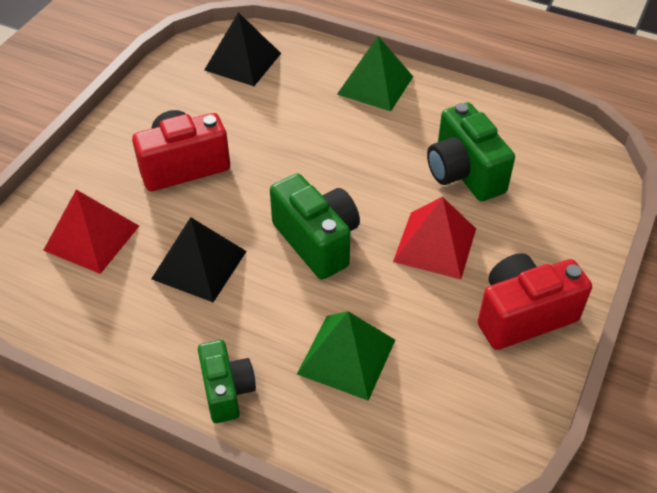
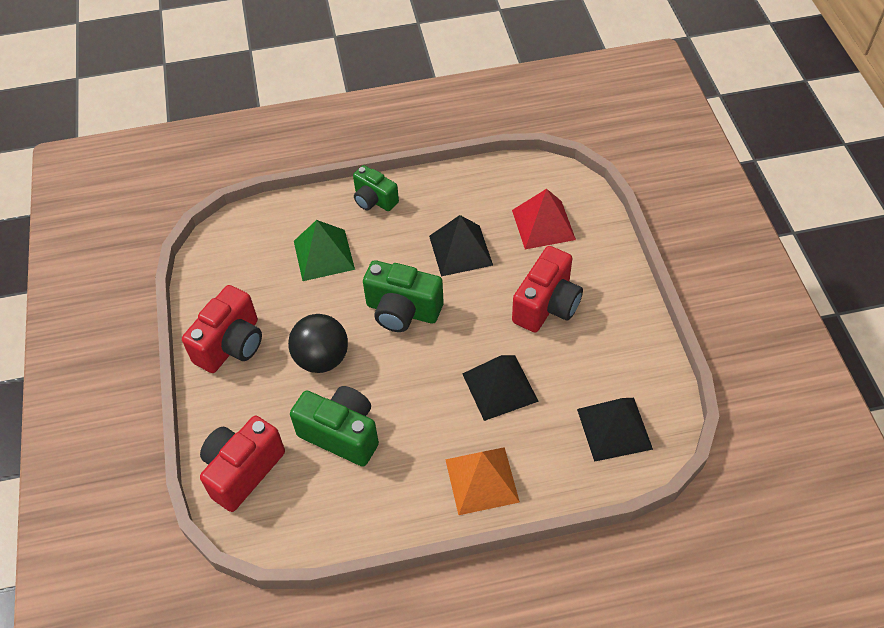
camera: 145 degrees right, 5 degrees up
green pyramid [337,36,413,111] -> orange pyramid [445,447,520,515]
red pyramid [393,197,476,279] -> black ball [288,314,348,373]
none -> red camera [200,416,285,512]
none -> black pyramid [462,355,539,421]

